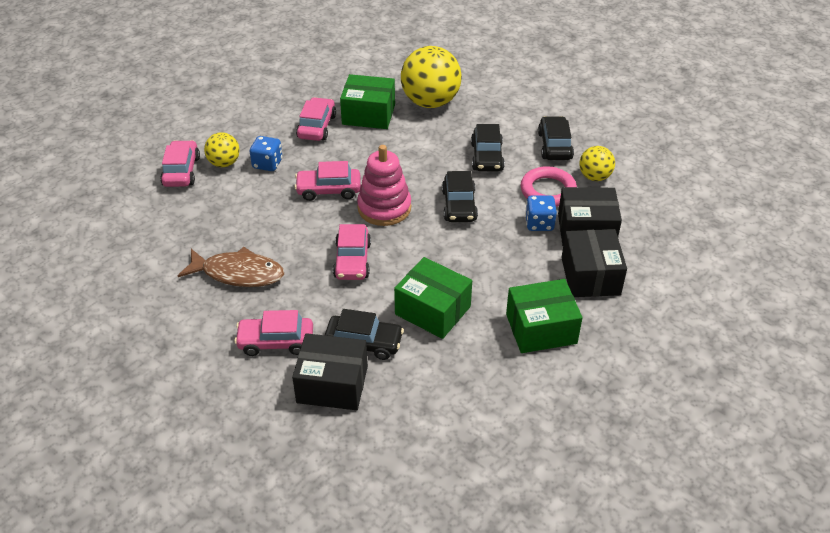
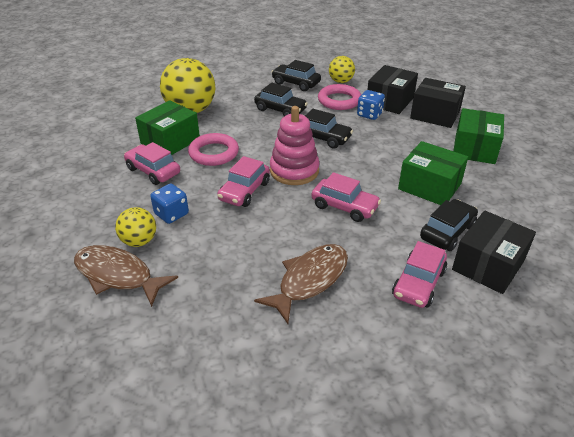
camera: 60 degrees left, 5 degrees down
pink car [160,140,200,187] -> brown fish [74,245,178,307]
green box [394,257,472,339] -> green box turned 60 degrees clockwise [398,141,468,205]
none -> pink ring [188,133,239,166]

